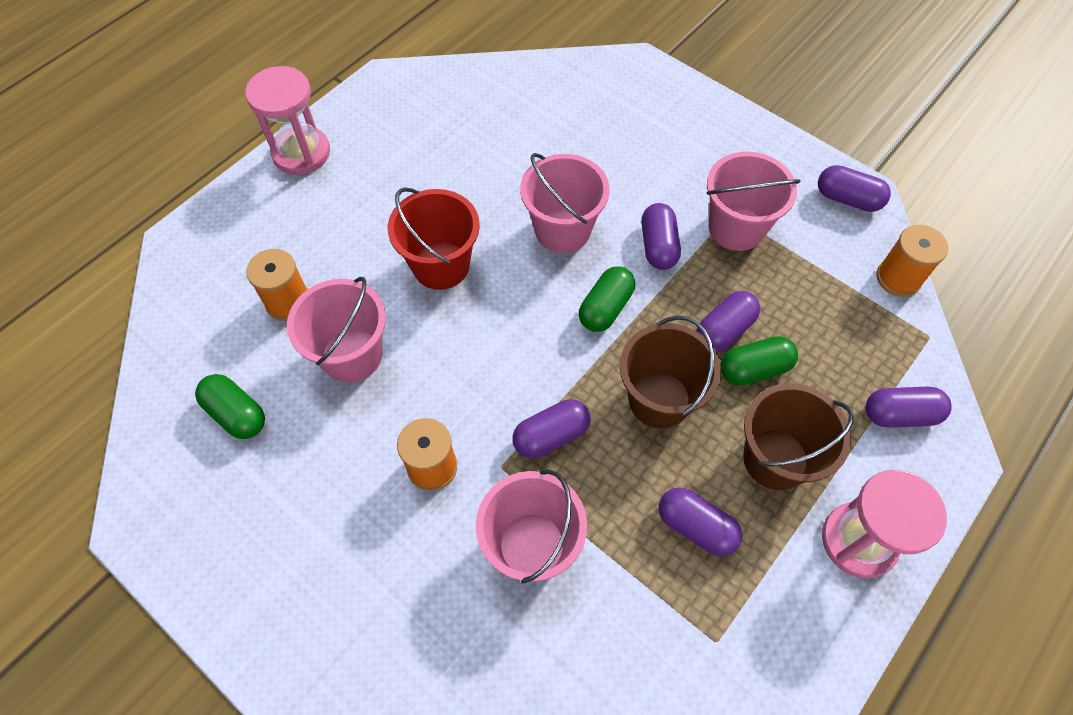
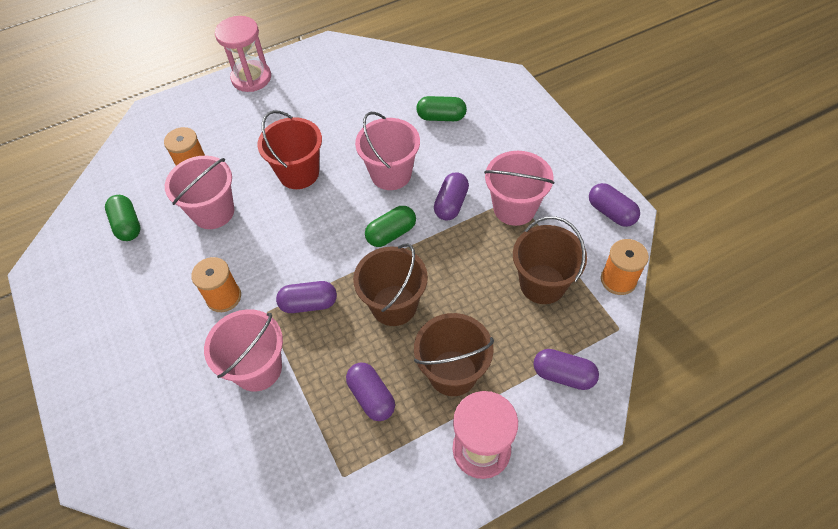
camera: 25 degrees right, 5 degrees down
purple capsule [696,291,760,352] -> none
green capsule [720,336,798,385] -> green capsule moved to [416,96,467,121]
none -> brown bucket [513,216,587,304]

